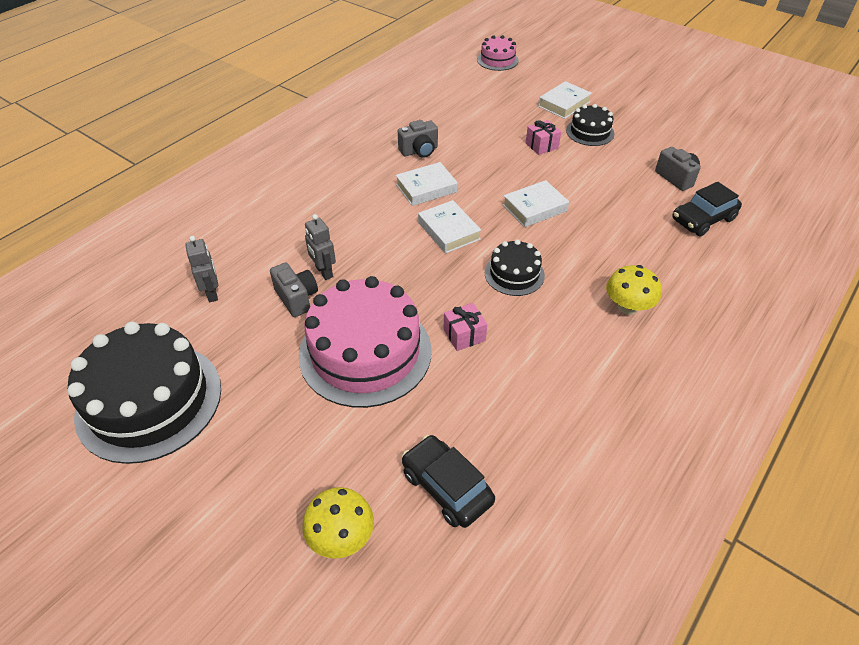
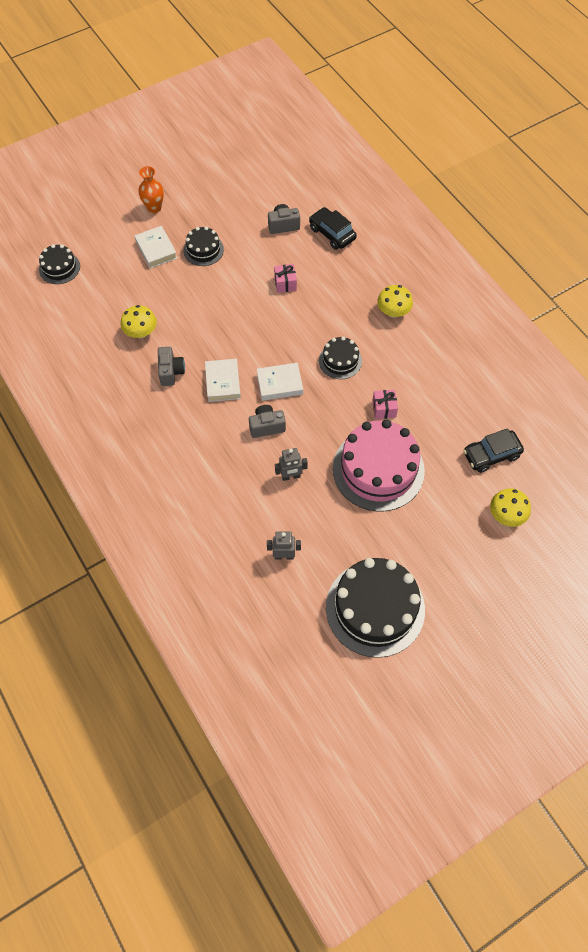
camera: 70 degrees left, 15 degrees up
grey camera [270,263,318,317] -> grey camera moved to [249,405,286,438]
pink cake [477,35,519,71] -> black cake [39,244,80,284]
white book [503,180,569,227] -> none
pink gift [526,120,561,155] -> pink gift moved to [274,264,297,293]
black car [672,182,742,237] -> black car turned 150 degrees clockwise [309,207,357,250]
none -> yellow mushroom [121,305,157,338]
none -> orange vase [138,166,164,213]

